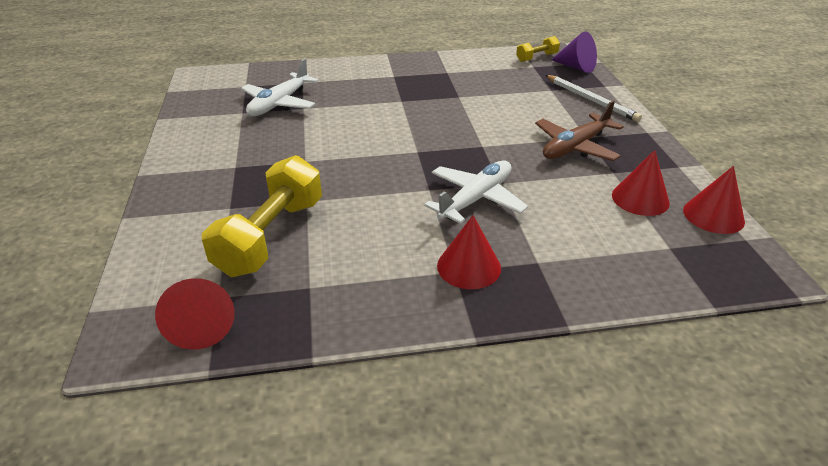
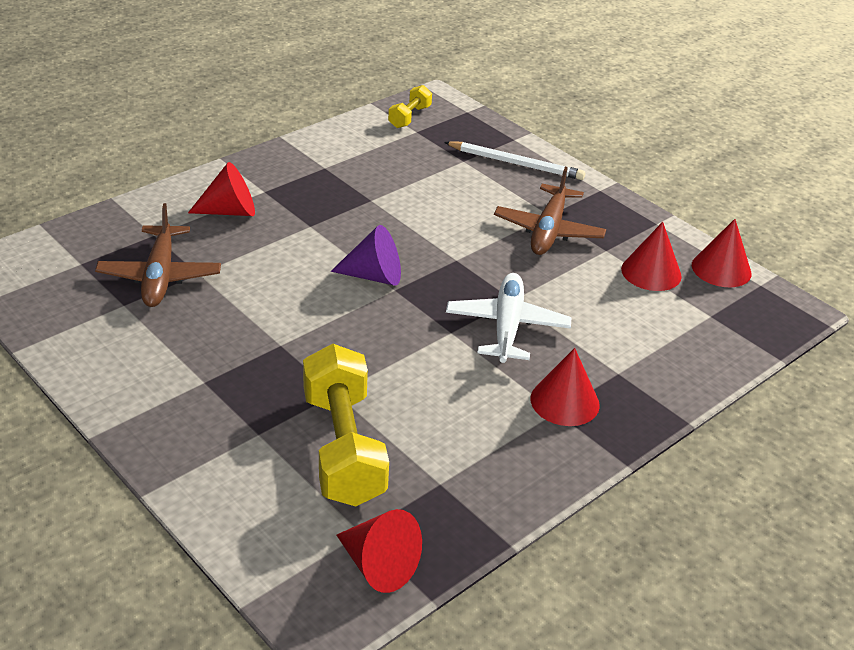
camera: 35 degrees left, 0 degrees up
white plane [241,58,319,116] -> brown plane [95,203,221,307]
purple cone [551,31,597,73] -> purple cone moved to [331,225,401,286]
none -> red cone [188,162,255,216]

